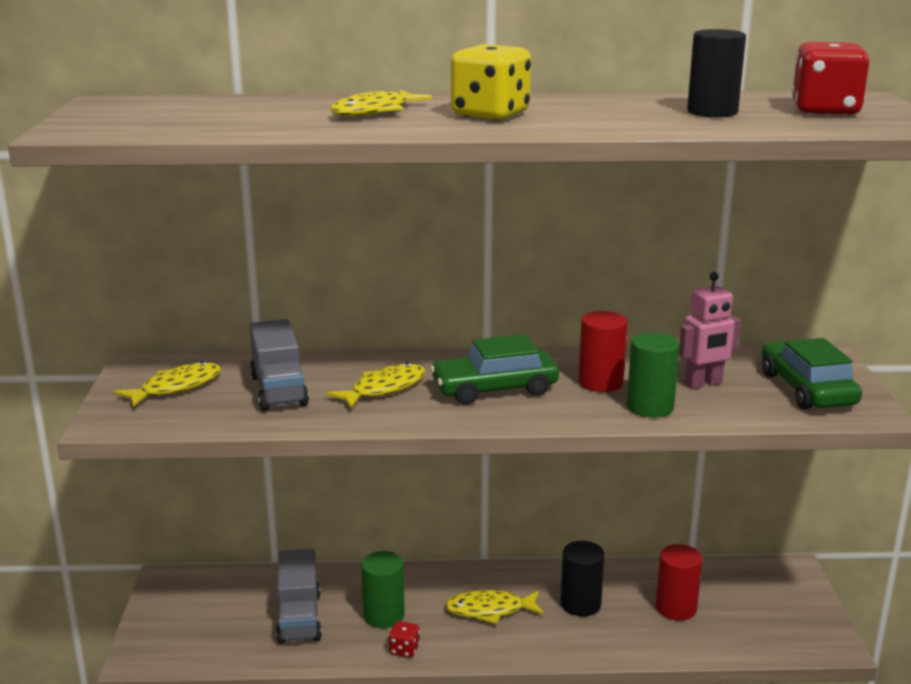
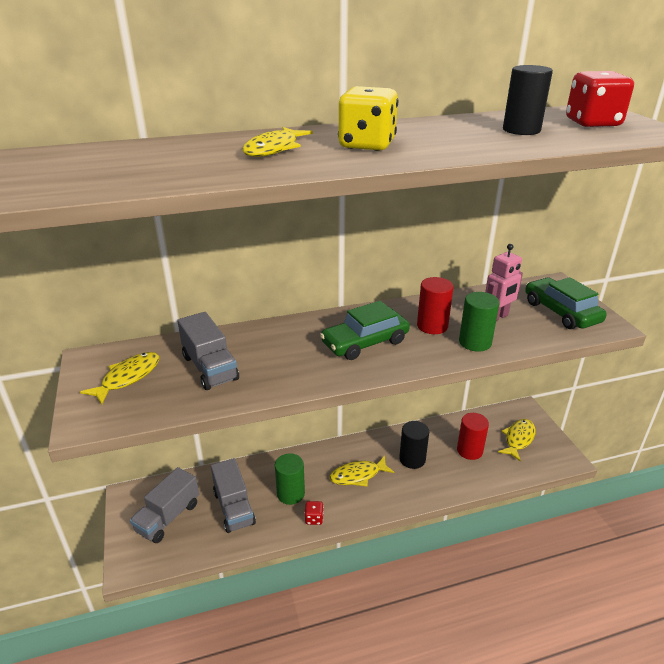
camera: 15 degrees left, 10 degrees up
yellow fish [326,363,426,408] -> yellow fish moved to [498,419,536,462]
none -> grey truck [130,467,199,543]

